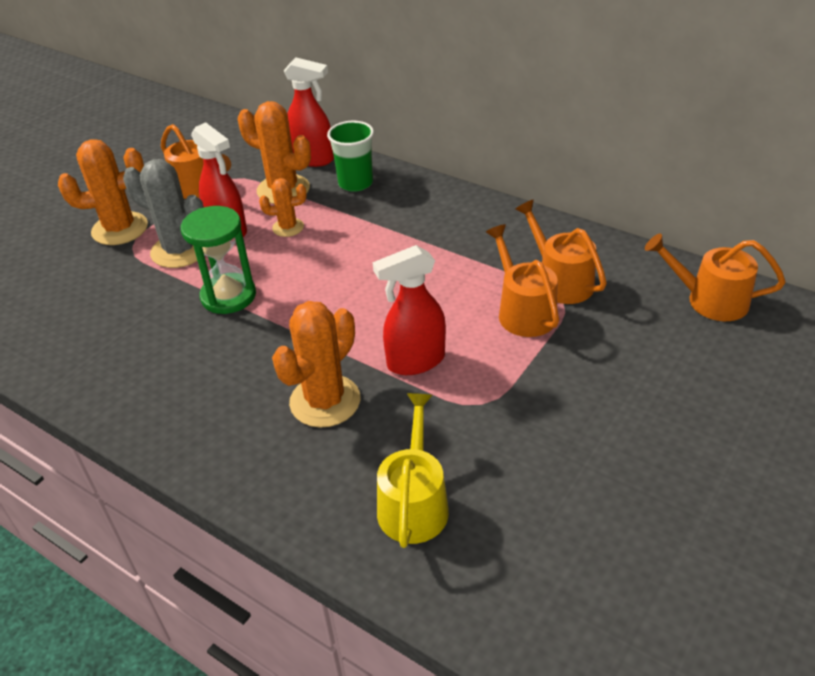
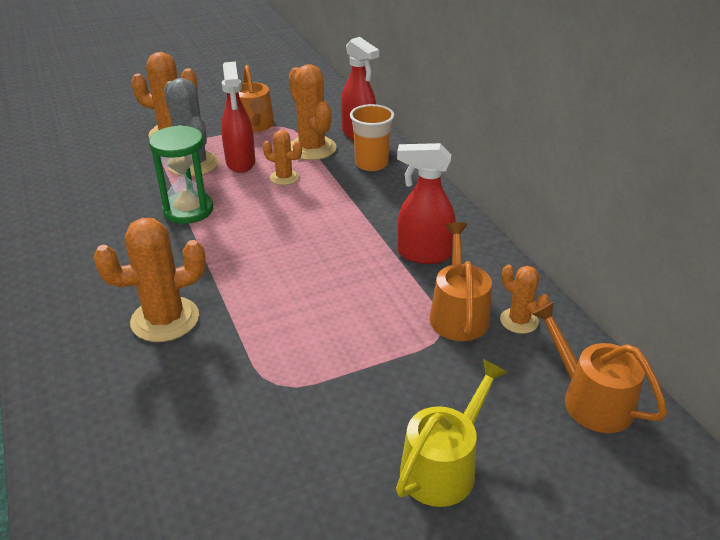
camera: 30 degrees right, 5 degrees down
green cup [327,121,374,192] -> orange cup [350,104,394,171]
red spray bottle [373,245,446,375] -> red spray bottle moved to [397,143,455,264]
yellow watering can [377,393,449,548] -> yellow watering can moved to [396,359,508,507]
orange watering can [486,224,559,337] -> none
none -> orange cactus [500,265,550,334]

